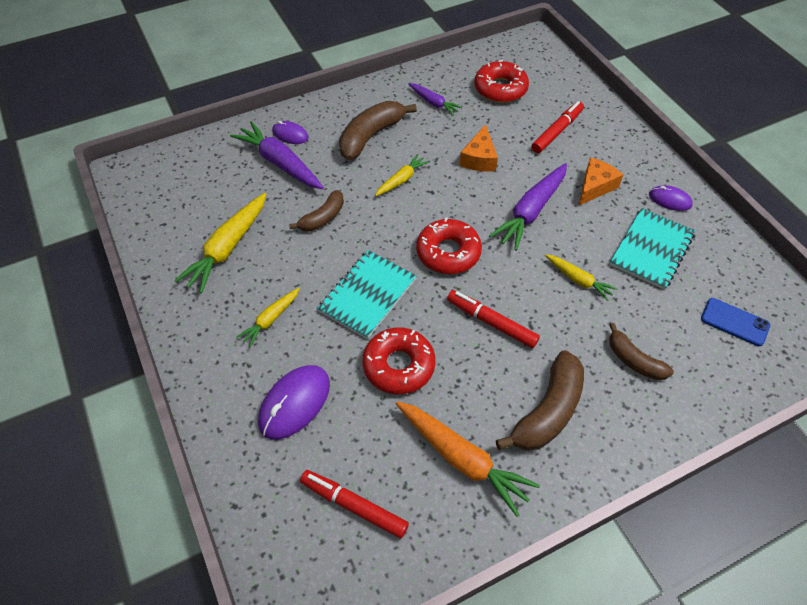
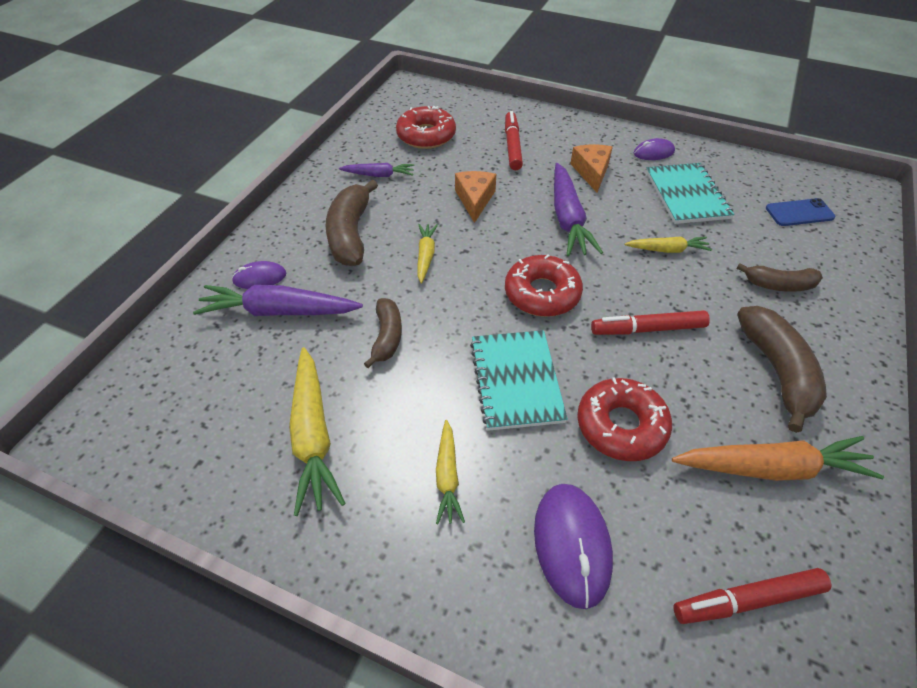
camera: 40 degrees left, 5 degrees down
orange cheese [460,124,498,172] -> orange cheese turned 150 degrees counterclockwise [455,171,496,223]

